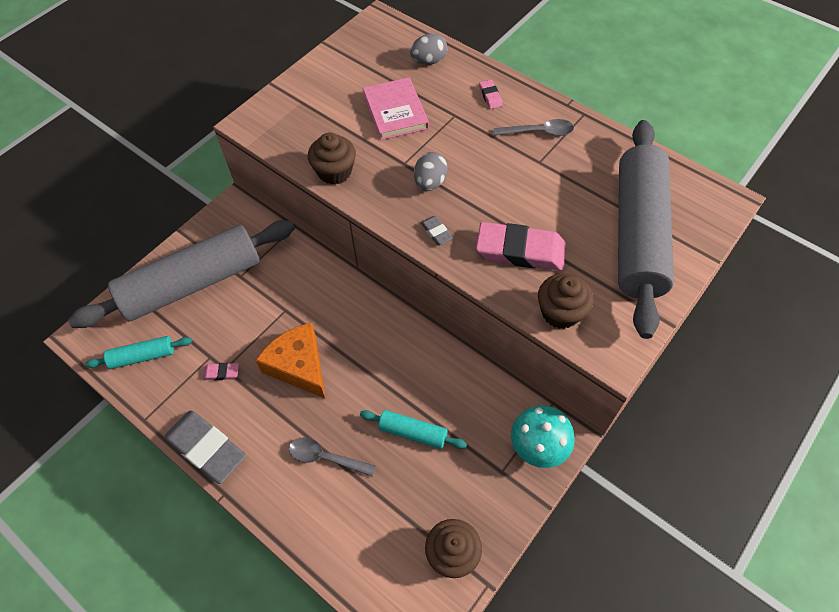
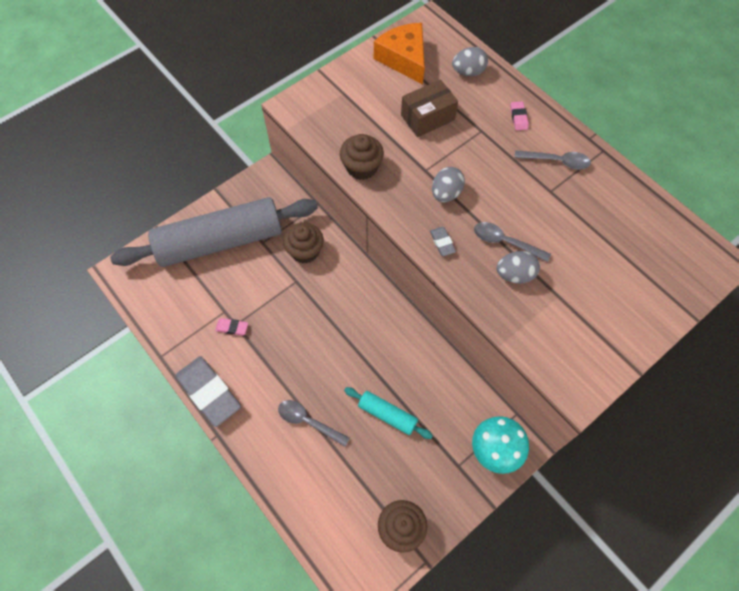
camera: 10 degrees right, 5 degrees up
turquoise rolling pin [85,336,192,369] -> none
orange cheese [255,322,325,398] -> orange cheese moved to [374,23,425,84]
pink book [363,77,429,140] -> brown box [401,79,458,137]
pink eraser [476,222,566,271] -> grey egg [496,251,540,284]
brown cupcake [538,273,594,329] -> brown cupcake moved to [283,222,324,264]
grey rolling pin [618,120,674,339] -> none
none -> grey spoon [474,222,551,262]

